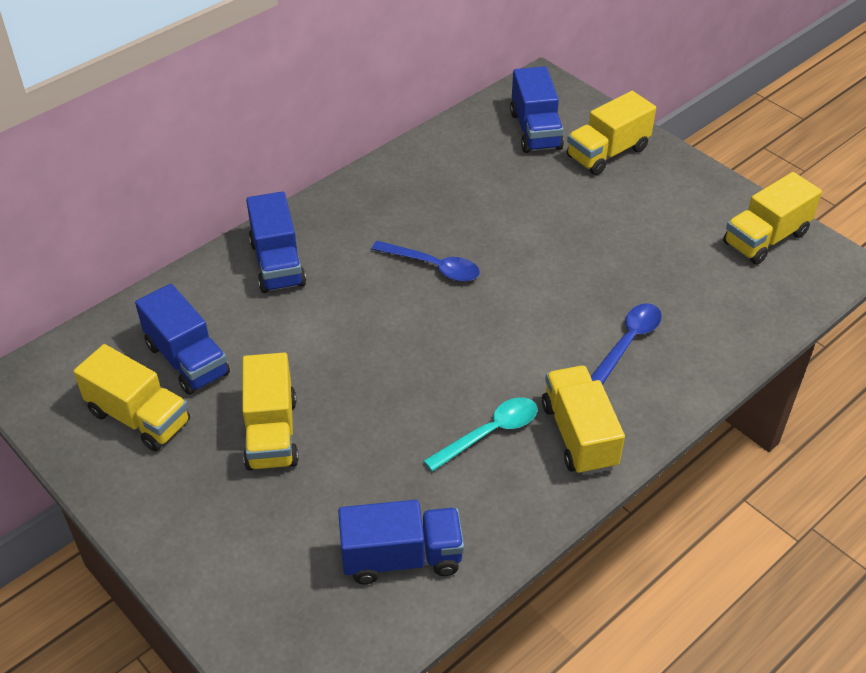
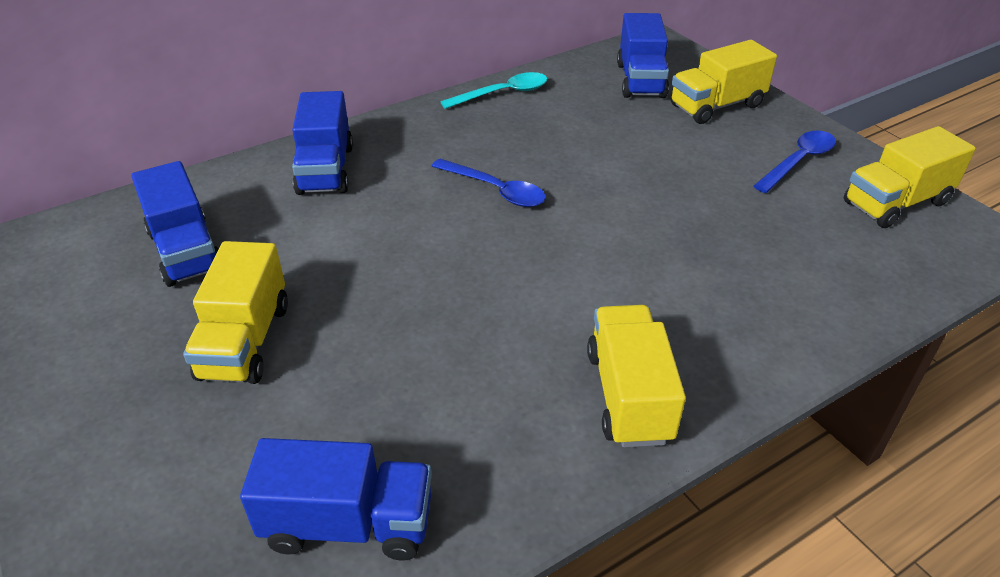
camera: 10 degrees right, 5 degrees down
yellow truck [74,344,190,451] -> none
turquoise spoon [424,397,538,472] -> turquoise spoon moved to [440,72,548,109]
blue spoon [591,304,662,385] -> blue spoon moved to [754,130,836,193]

